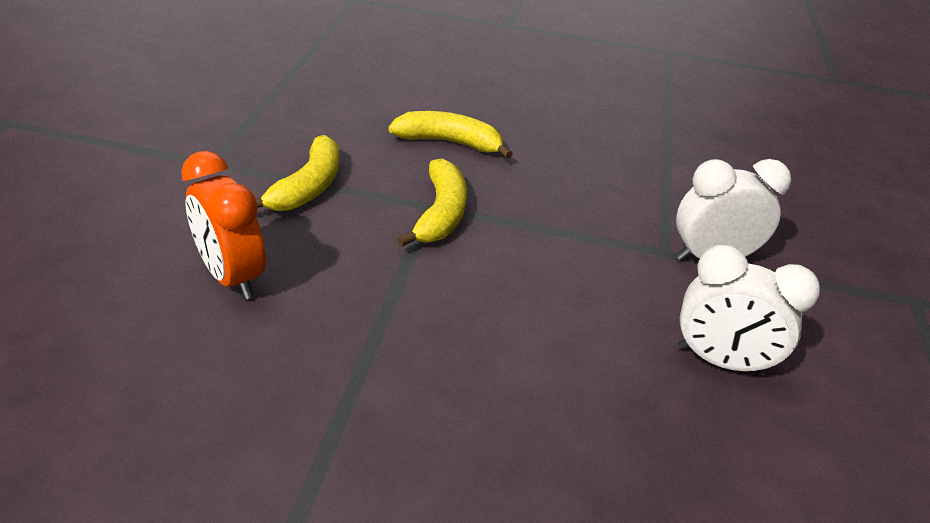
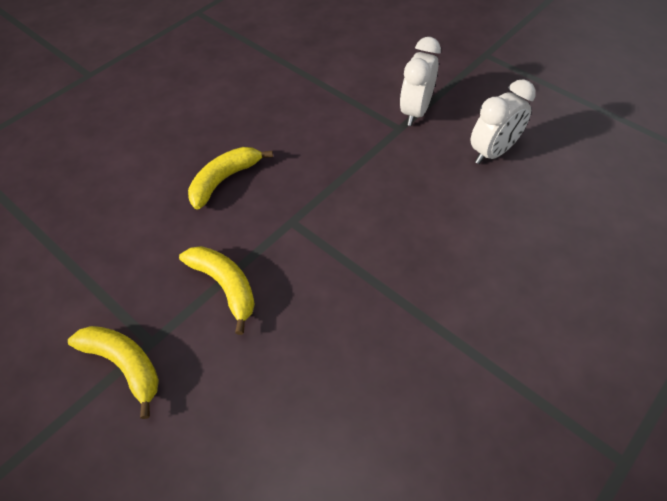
camera: 55 degrees left, 15 degrees up
orange clock [181,151,266,300] -> none
yellow banana [397,158,467,247] -> yellow banana moved to [68,326,159,419]

